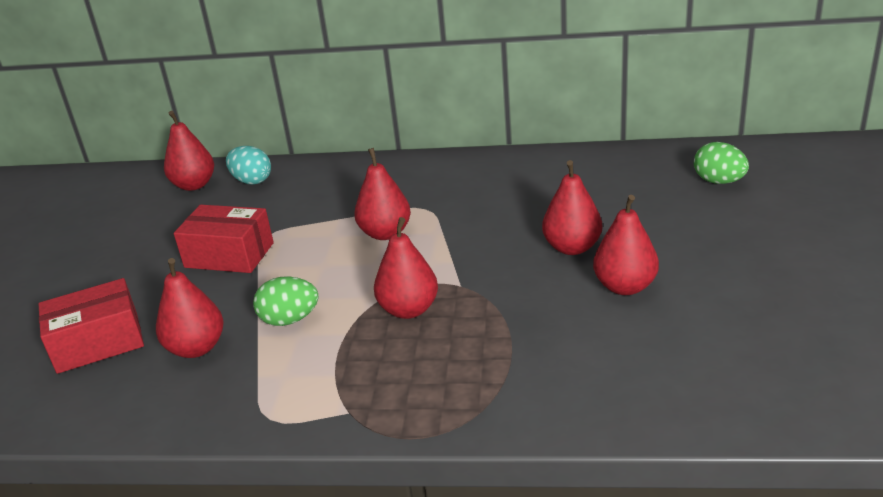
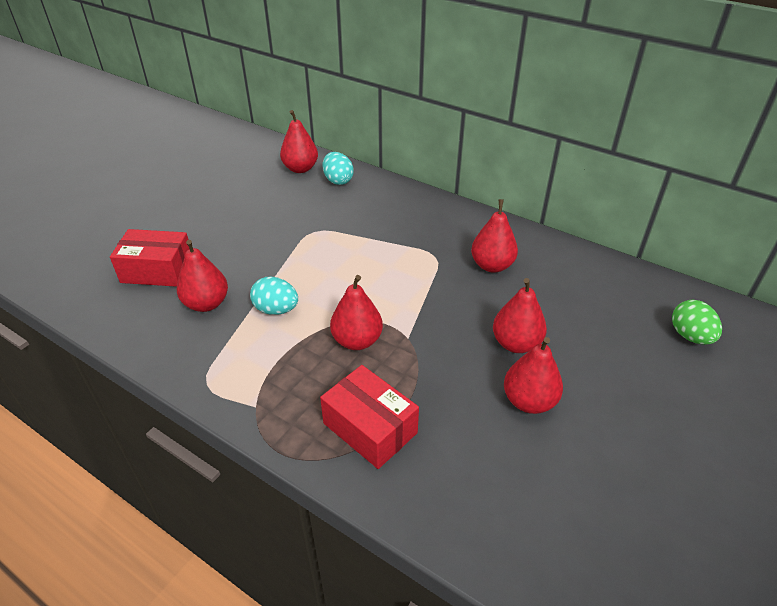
camera: 25 degrees right, 10 degrees up
red box [174,205,274,273] -> red box moved to [320,365,419,469]
green egg [253,276,318,326] -> turquoise egg [250,277,298,315]
red pear [354,148,411,240] -> red pear moved to [471,199,518,273]

